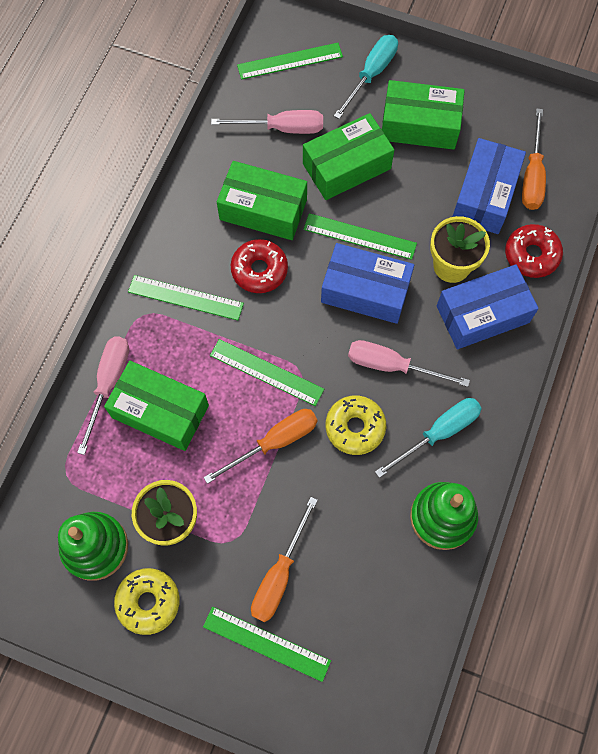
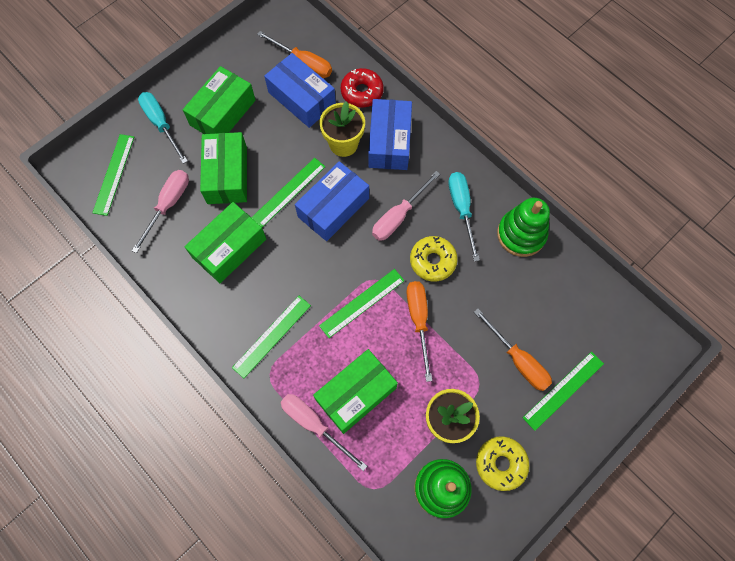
camera: 65 degrees left, 0 degrees up
red donut [231,239,288,293] -> none

